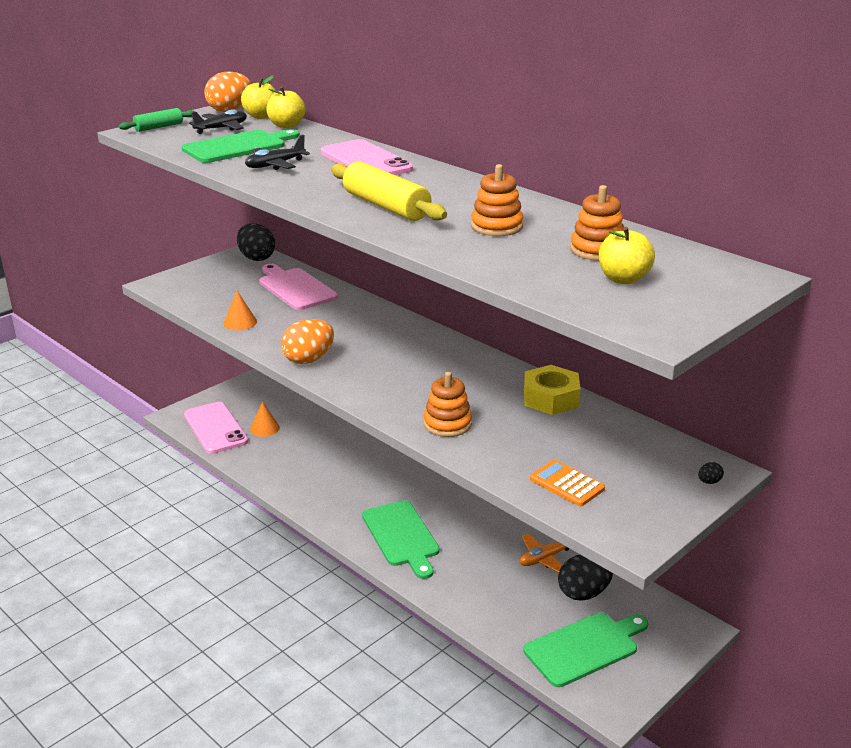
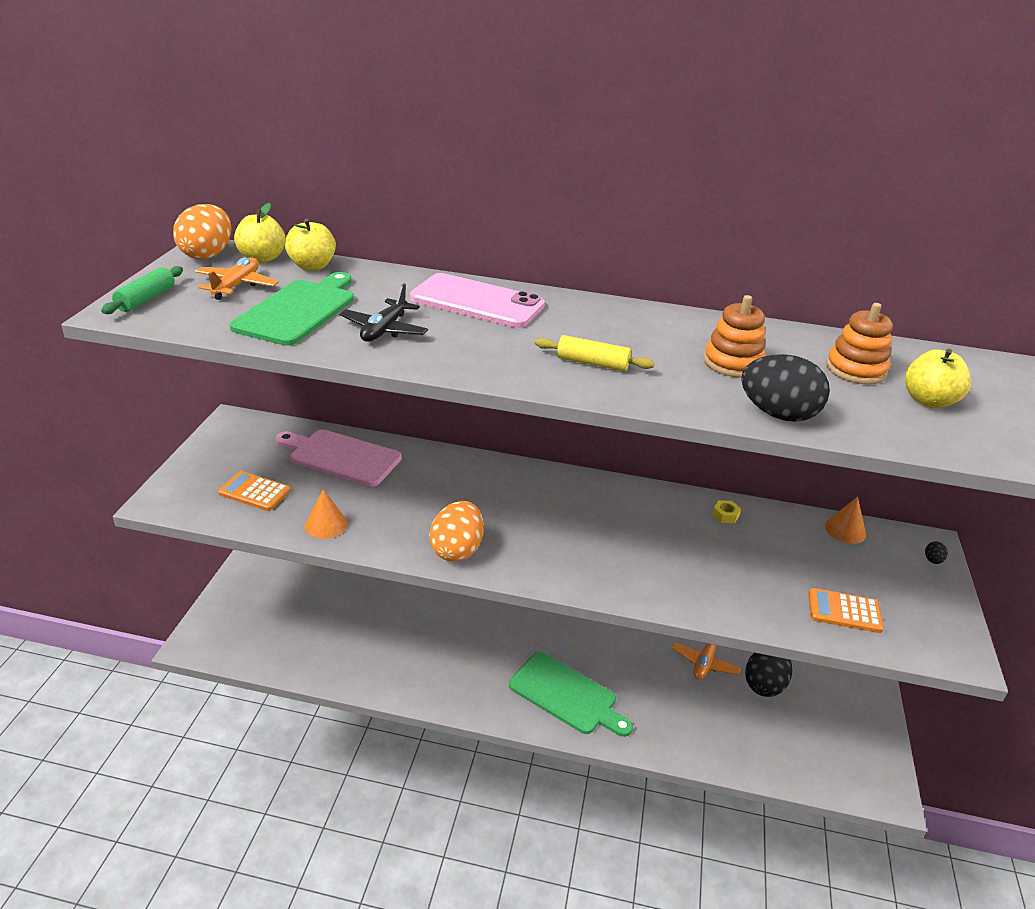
camera: 35 degrees left, 5 degrees up
pink phone [184,402,248,454] -> none
black plane [189,109,247,134] -> orange plane [195,258,279,300]
black egg [237,223,275,261] -> black egg moved to [741,354,830,422]
orange cone [250,401,280,437] -> orange cone moved to [825,496,866,544]
yellow rolling pin [331,161,447,221] -> yellow rolling pin [535,335,655,371], size x0.57
orange stacking toy [423,372,472,437] -> none
green cutting board [523,613,648,687] -> none
yellow nut [524,365,581,415] -> yellow nut [712,500,741,523], size x0.43
none -> orange calculator [218,471,291,511]

